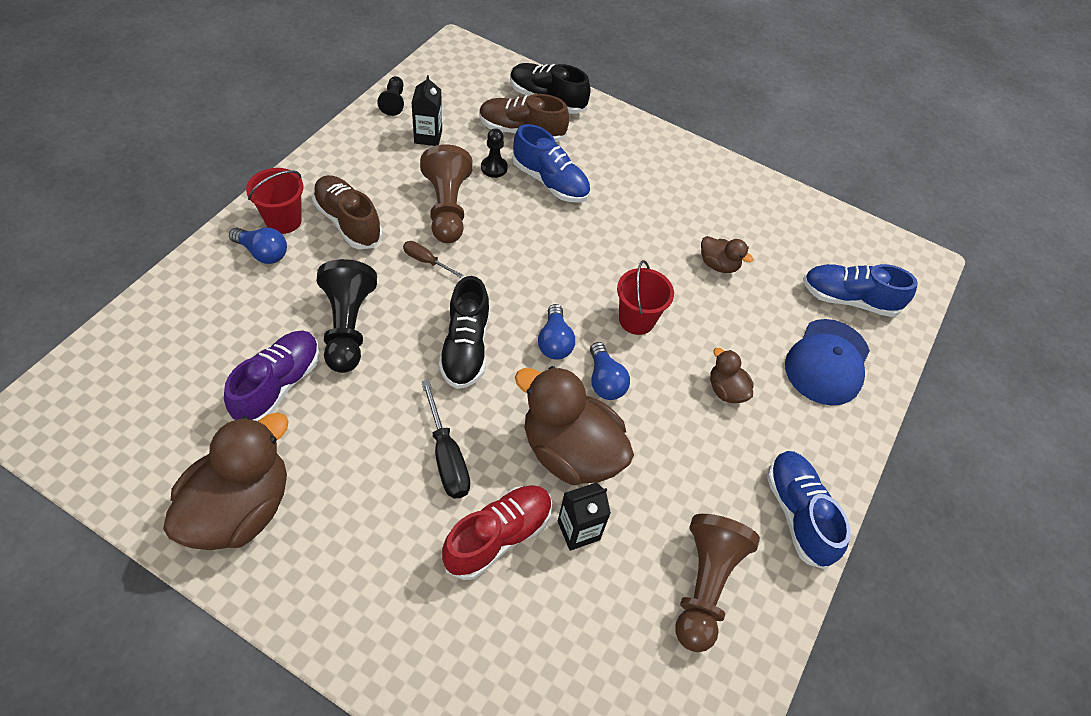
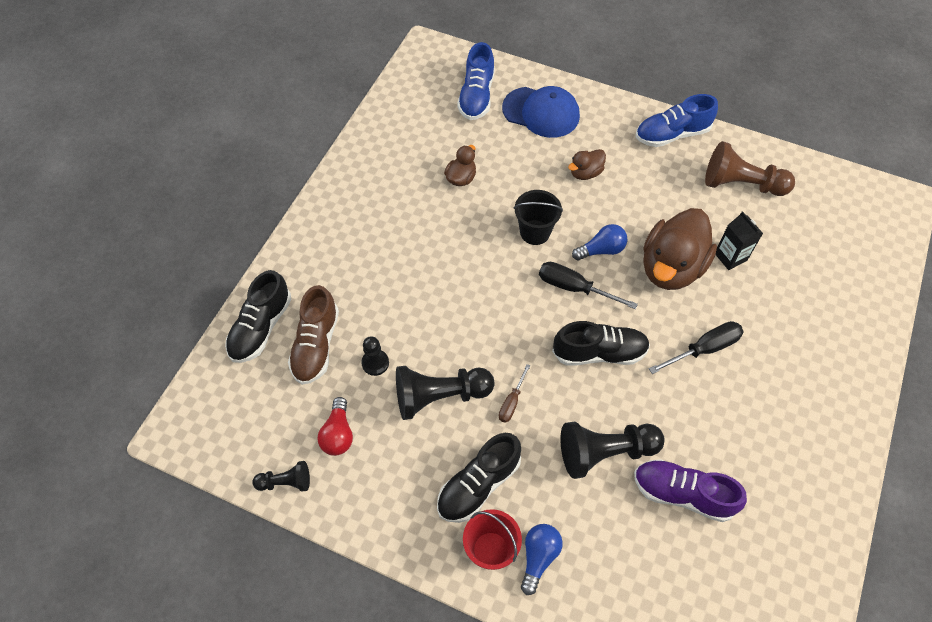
camera: 90 degrees left, 5 degrees up
brown duck [163,413,289,550] -> none
brown shoe [312,175,383,249] -> black shoe [437,433,521,523]
black carton [411,75,442,146] -> red light bulb [318,397,353,456]
brown pawn [420,144,473,243] -> black pawn [396,366,494,420]
red shoe [442,485,552,580] -> none
blue shoe [512,124,590,203] -> none
blue light bulb [538,304,575,360] -> black screwdriver [539,262,638,309]
red bucket [617,260,674,335] -> black bucket [514,190,563,245]

